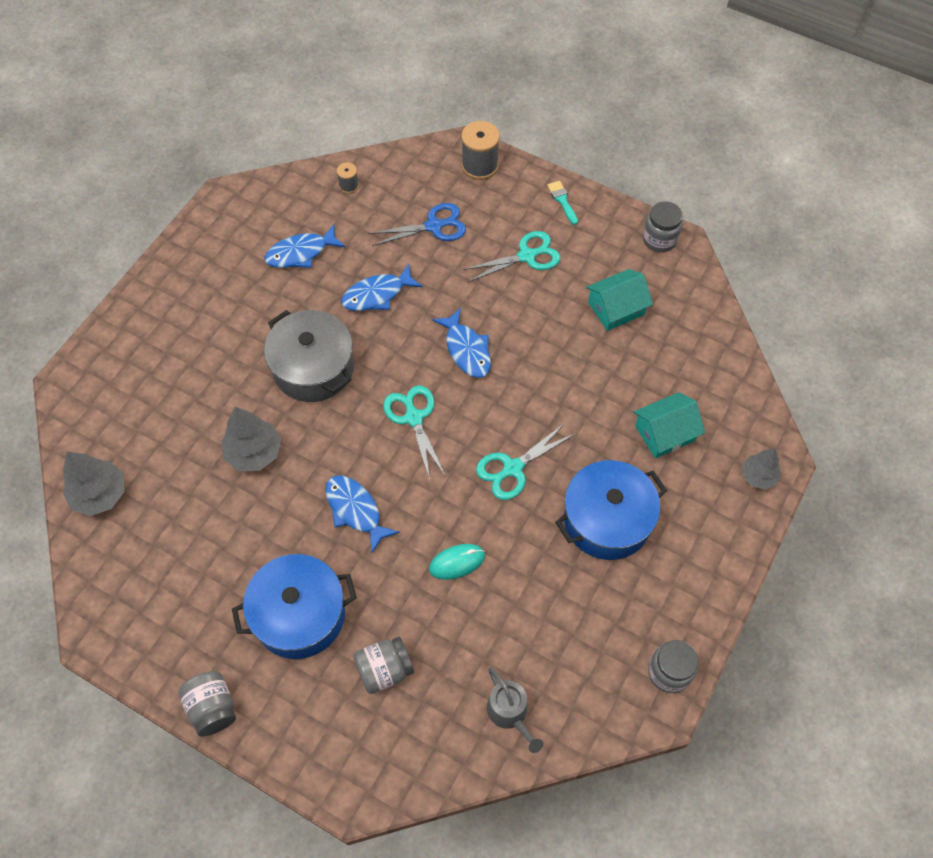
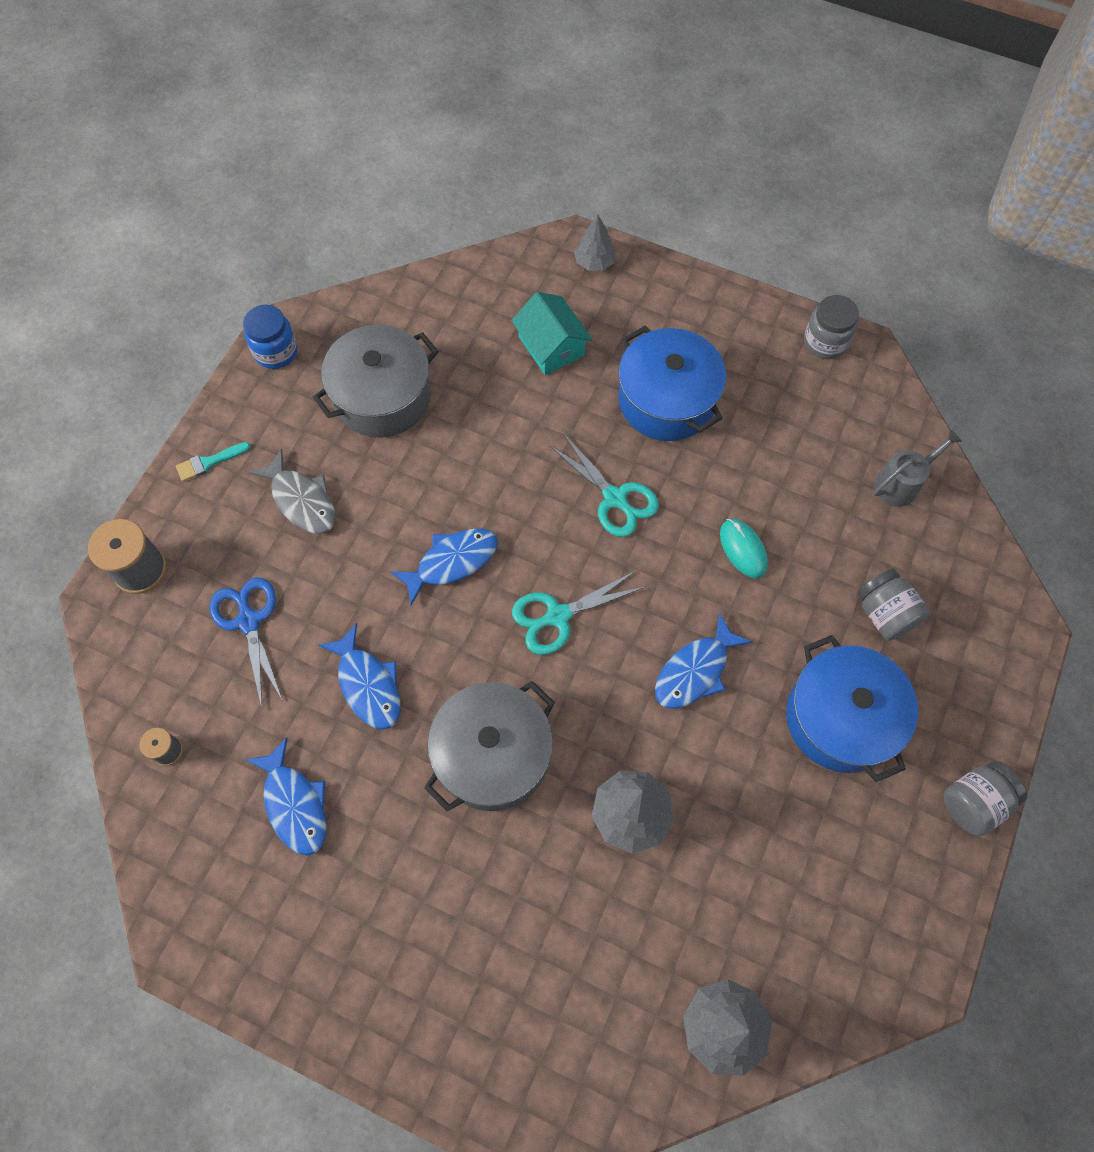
camera: 95 degrees left, 5 degrees up
turquoise scissors [463,231,560,282] -> grey fish [249,448,336,534]
turquoise house [586,269,653,331] -> grey pot [313,325,439,438]
grey jar [643,202,683,252] -> blue jar [243,305,298,369]

